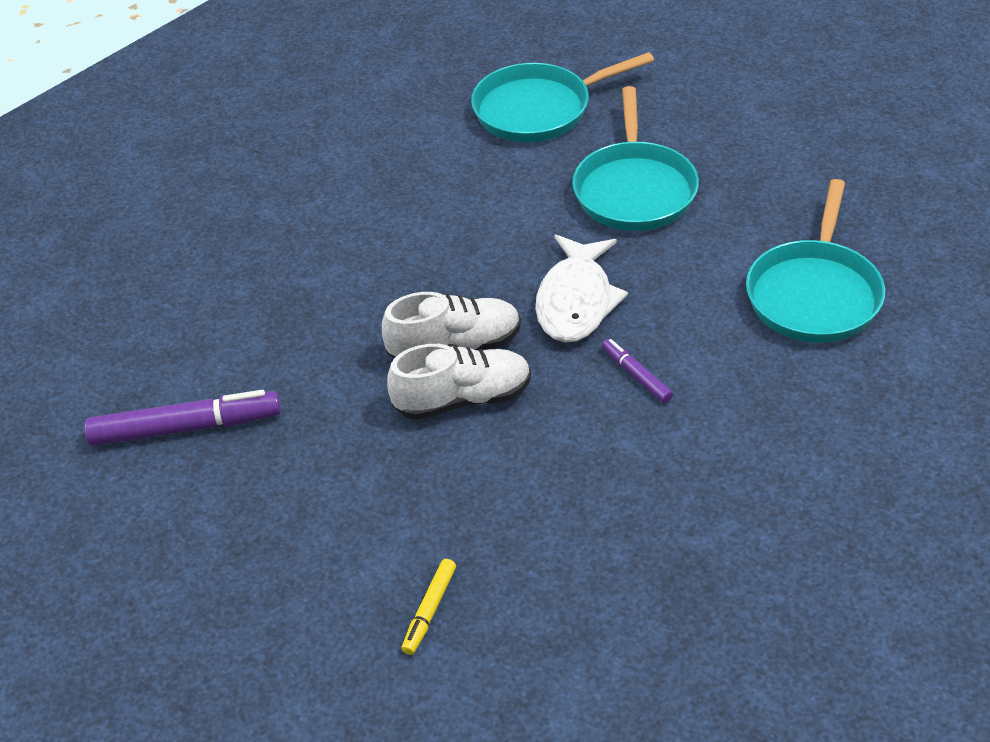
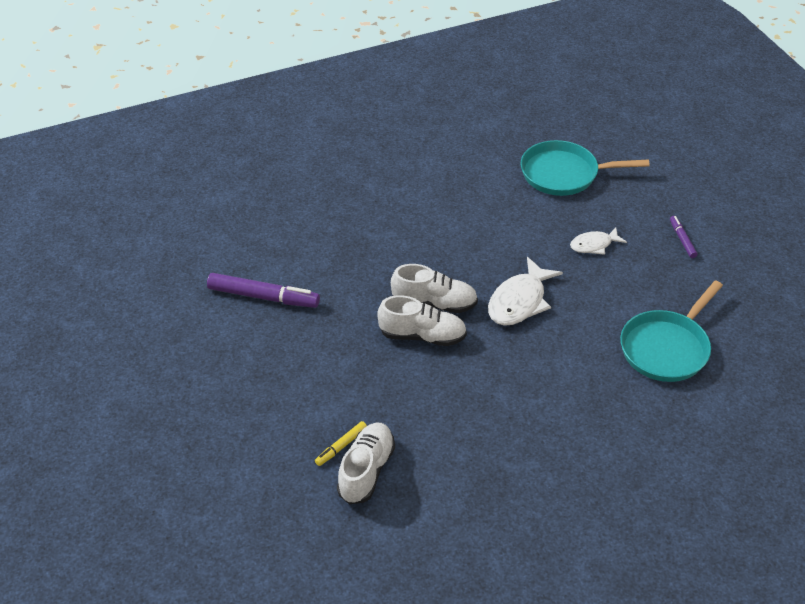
camera: 20 degrees right, 0 degrees up
turquoise pan [572,86,699,231] -> white fish [570,227,627,255]
purple marker [602,338,673,403] -> purple marker moved to [670,216,697,258]
none -> white shoe [337,423,395,504]

